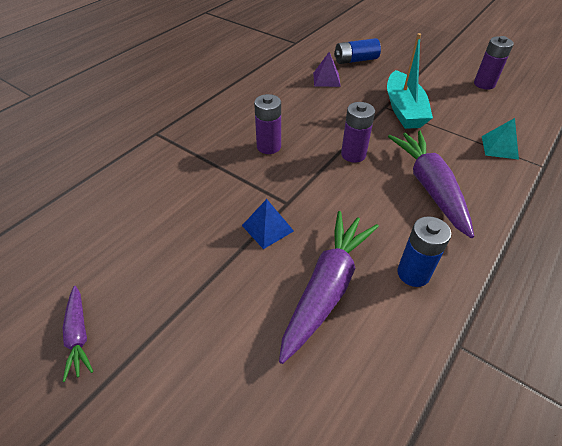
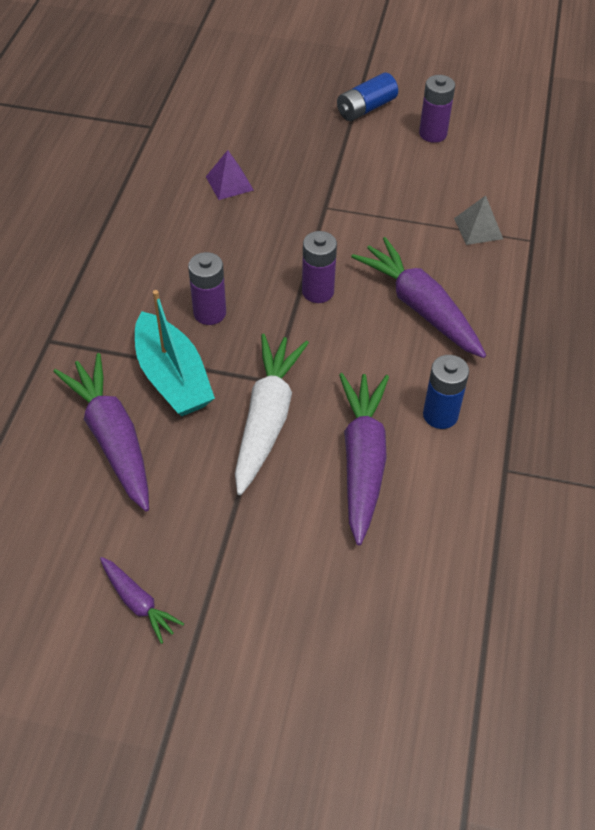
camera: 25 degrees left, 5 degrees up
blue pyramid [242,199,294,249] -> white carrot [235,334,309,495]
blue battery [334,38,381,64] -> blue battery moved to [337,73,398,121]
turquoise boat [387,33,433,129] -> turquoise boat moved to [135,290,215,416]
turquoise pyramid [482,118,519,160] -> grey pyramid [454,195,503,245]
none -> purple carrot [53,353,149,511]

